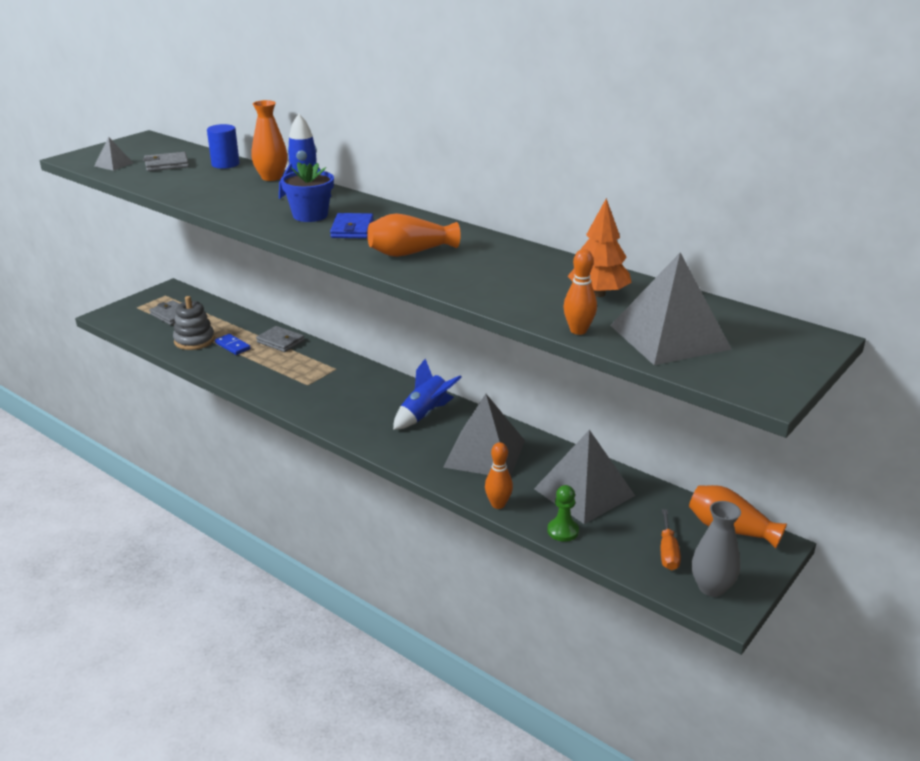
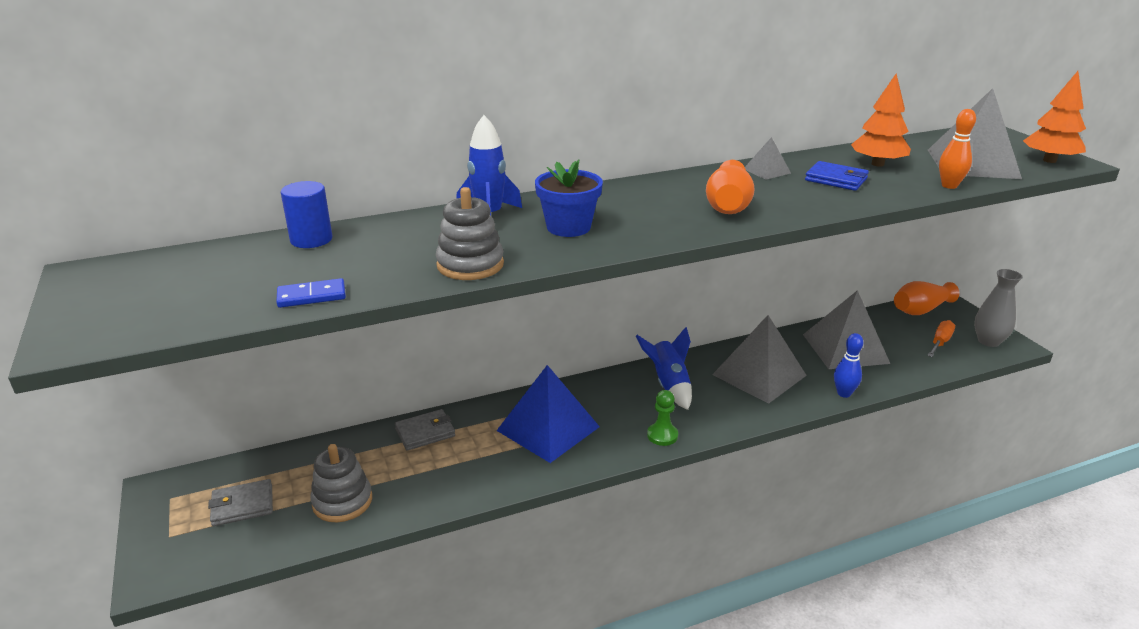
camera: 60 degrees left, 0 degrees up
grey pyramid [94,137,133,171] -> grey pyramid moved to [745,137,791,180]
grey wallet [143,152,189,171] -> none
blue domino [215,334,251,355] -> blue domino moved to [276,278,346,308]
orange vase [251,100,288,181] -> none
blue wallet [330,213,374,239] -> blue wallet moved to [805,161,869,191]
orange bowling pin [485,442,513,509] -> blue bowling pin [834,333,863,398]
green pawn [547,485,579,542] -> green pawn moved to [647,390,678,446]
orange screwdriver [661,509,681,571] -> orange screwdriver turned 90 degrees counterclockwise [927,320,955,357]
none -> grey stacking toy [436,187,504,280]
none -> blue pyramid [496,365,600,463]
none -> orange tree [1023,71,1086,163]

